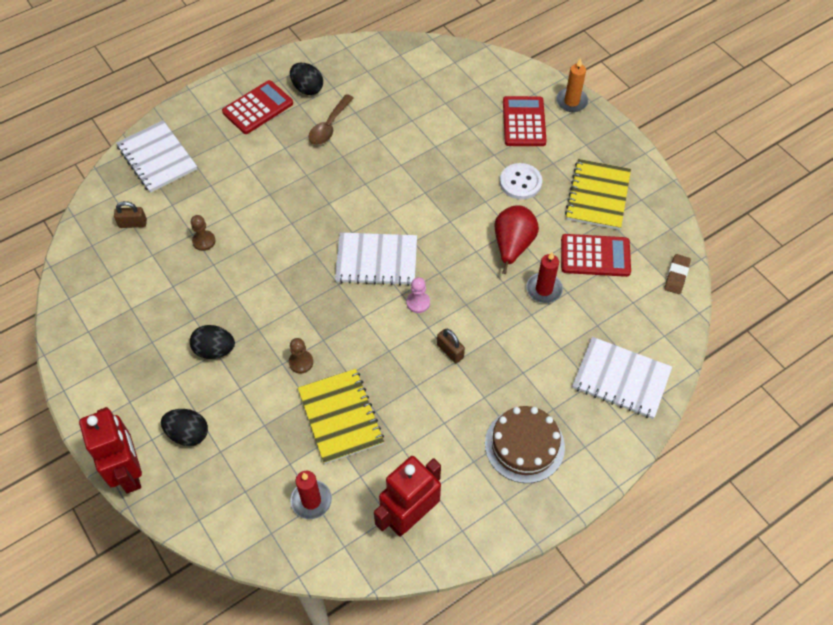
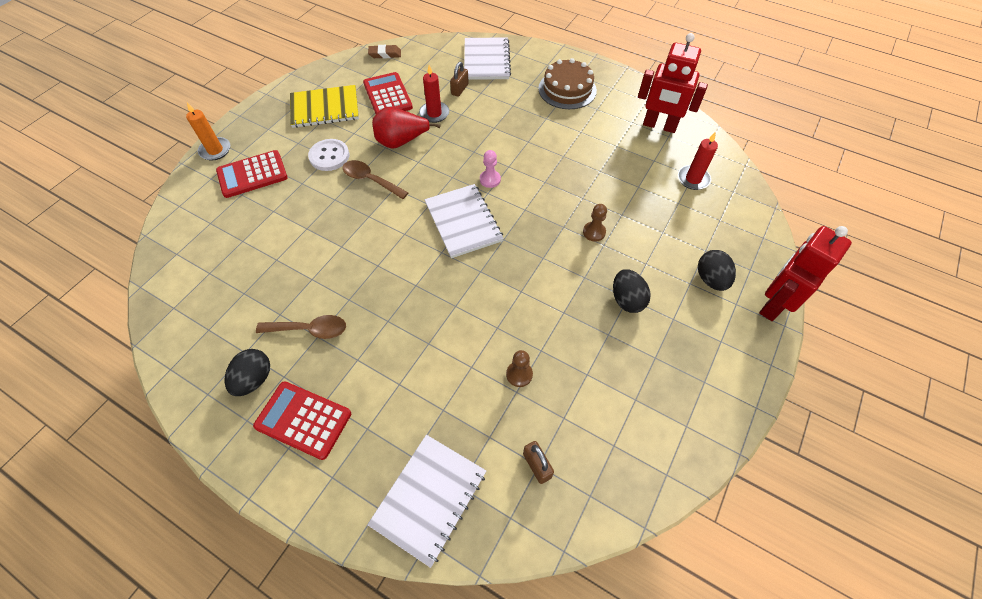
camera: 115 degrees left, 0 degrees up
yellow notebook [298,369,384,464] -> none
brown padlock [437,329,465,363] -> brown padlock moved to [450,62,469,97]
none -> brown spoon [343,160,408,199]

